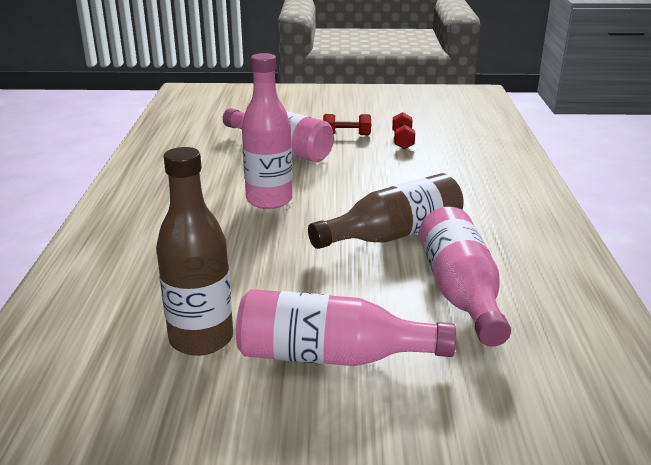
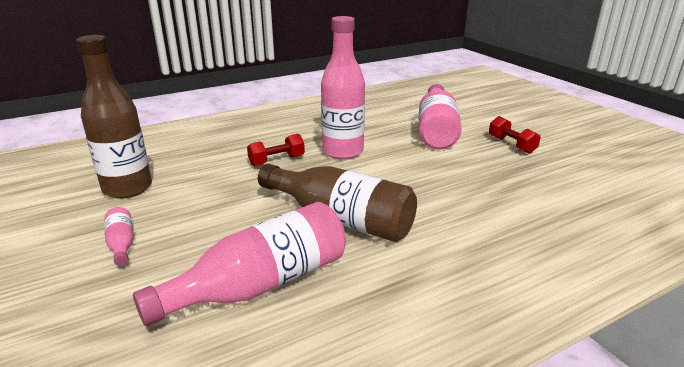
camera: 60 degrees right, 0 degrees up
pink bottle [236,289,456,366] -> pink bottle [104,207,133,266], size x0.44
red dumbbell [392,112,415,149] -> red dumbbell moved to [247,134,305,166]

